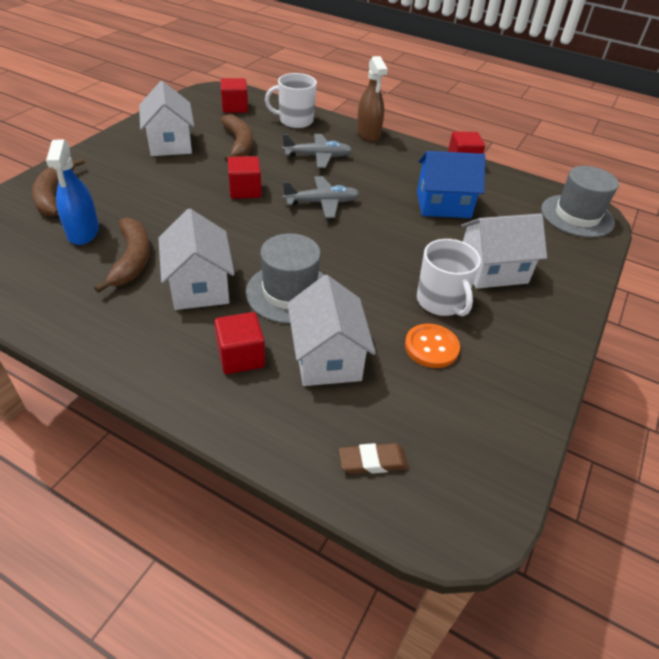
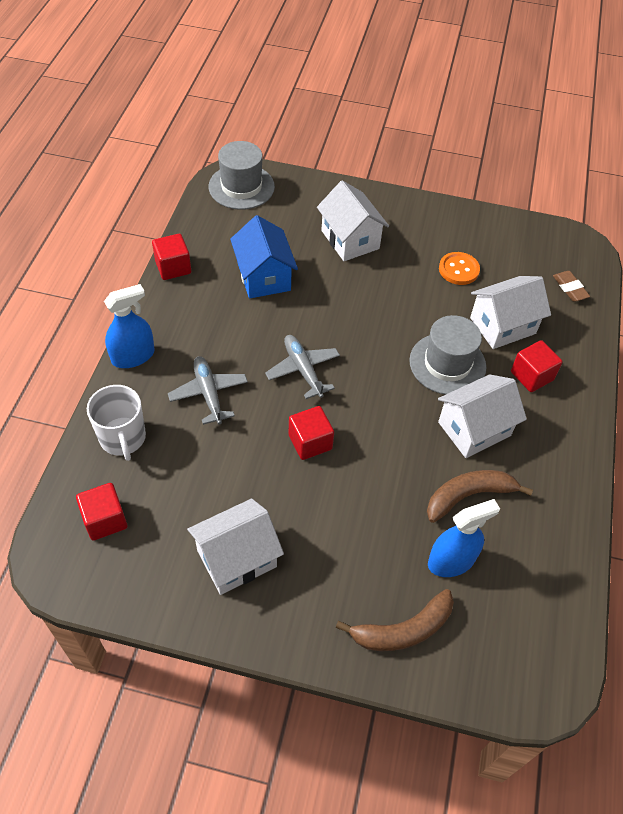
camera: 105 degrees left, 10 degrees up
brown banana [220,115,253,162] -> none
brown spray bottle [357,56,388,142] -> blue spray bottle [104,284,155,368]
white mug [417,239,481,316] -> none

